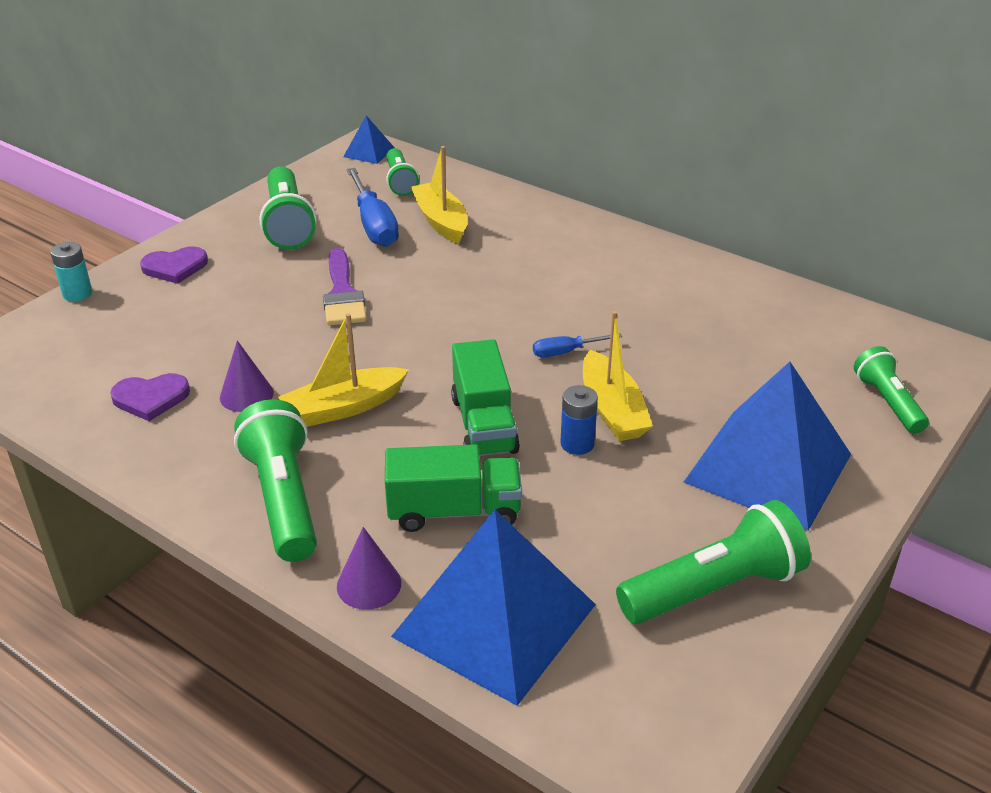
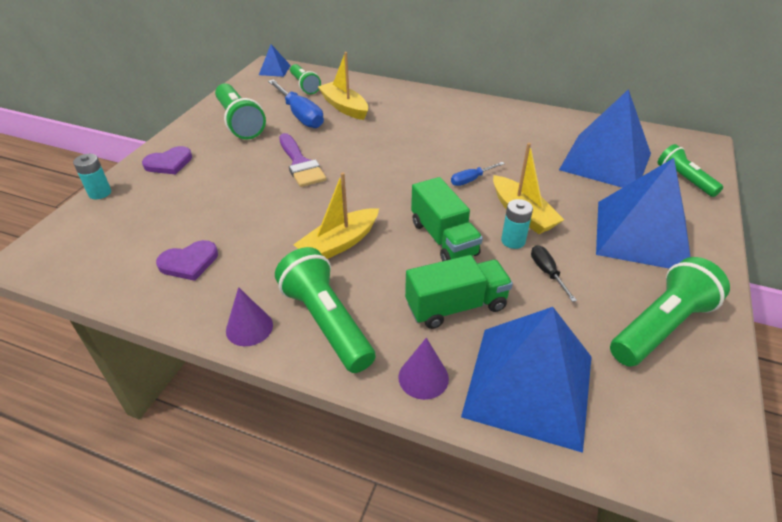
camera: 15 degrees left, 5 degrees up
purple cone [220,341,274,412] -> purple cone moved to [226,287,273,346]
blue battery [560,385,598,455] -> turquoise battery [501,199,533,249]
none -> black screwdriver [531,245,577,302]
none -> blue pyramid [559,89,651,188]

